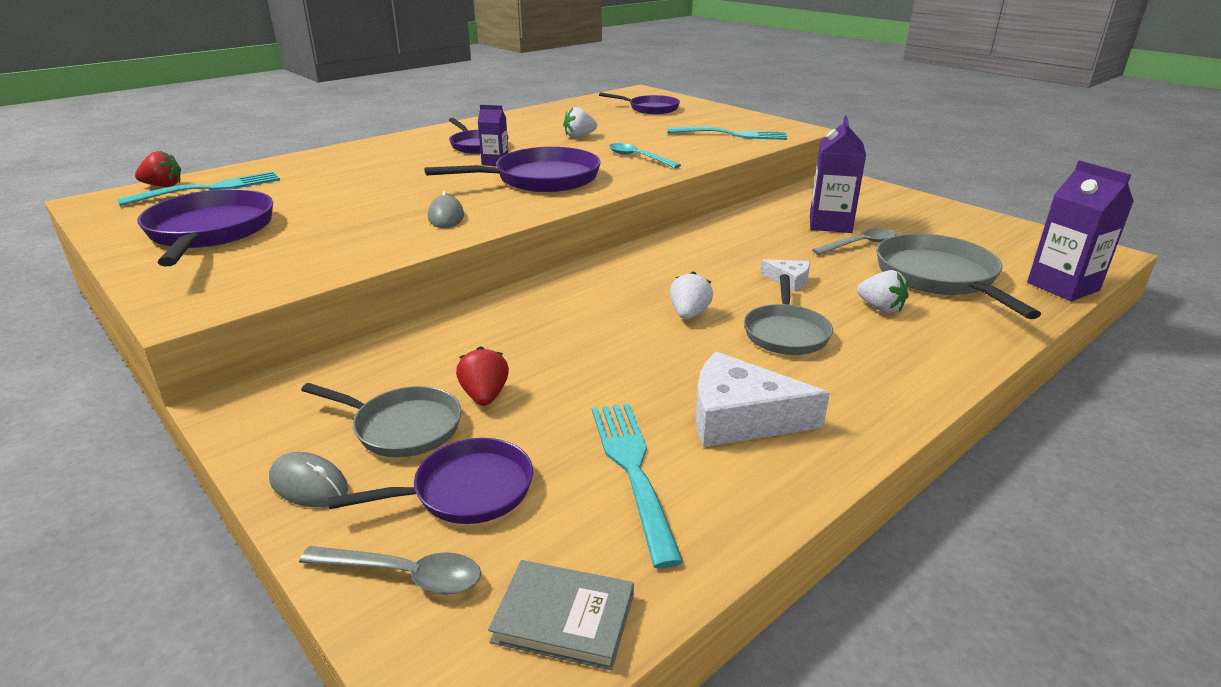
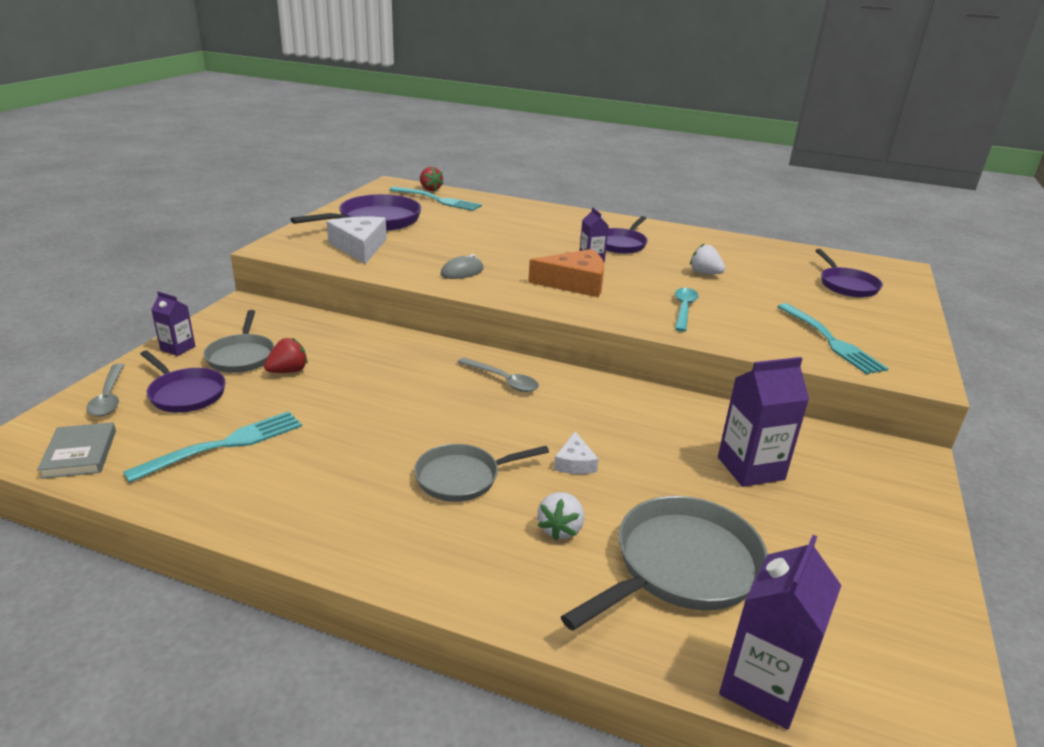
camera: 60 degrees right, 0 degrees up
grey mouse [269,452,348,507] -> purple carton [151,291,195,356]
purple pan [424,147,601,192] -> orange cheese [528,249,604,298]
white strawberry [670,271,713,319] -> none
white cheese [696,352,830,447] -> white cheese moved to [326,217,387,264]
grey spoon [812,228,896,255] -> grey spoon moved to [457,357,539,392]

